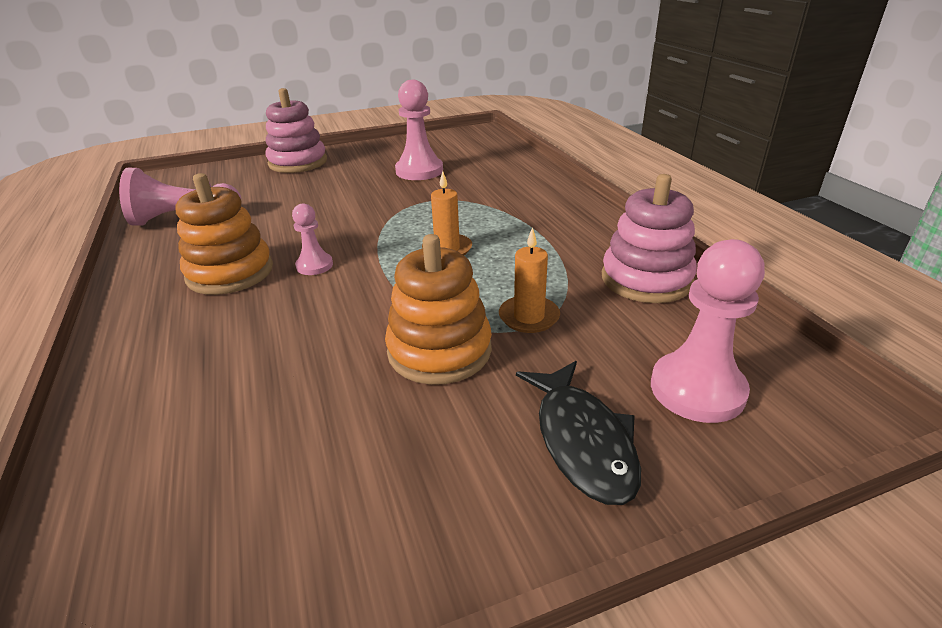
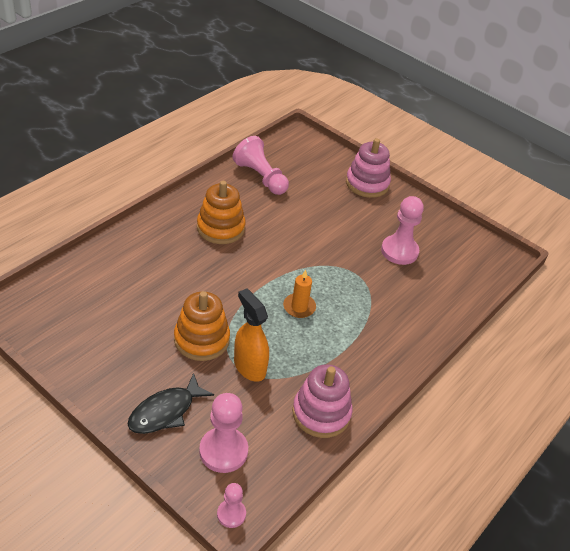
camera: 55 degrees right, 10 degrees up
pink pawn [292,203,333,275] -> pink pawn moved to [217,483,246,528]
orange candle [499,227,560,333] -> orange spray bottle [234,289,269,382]

